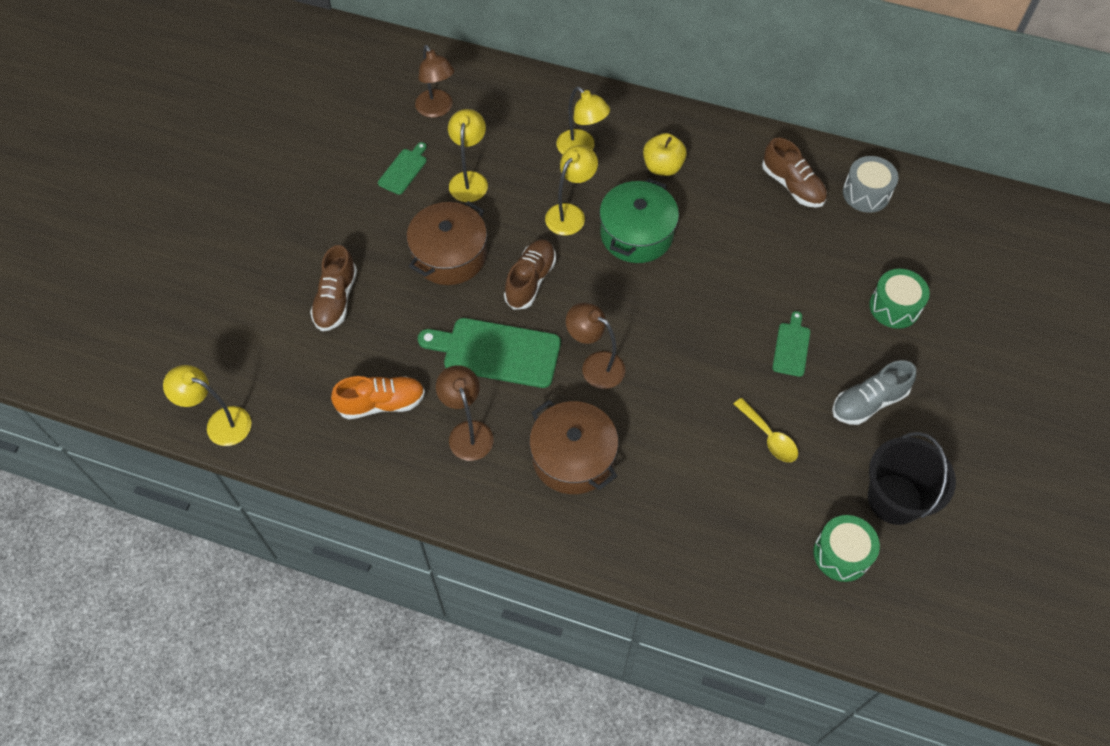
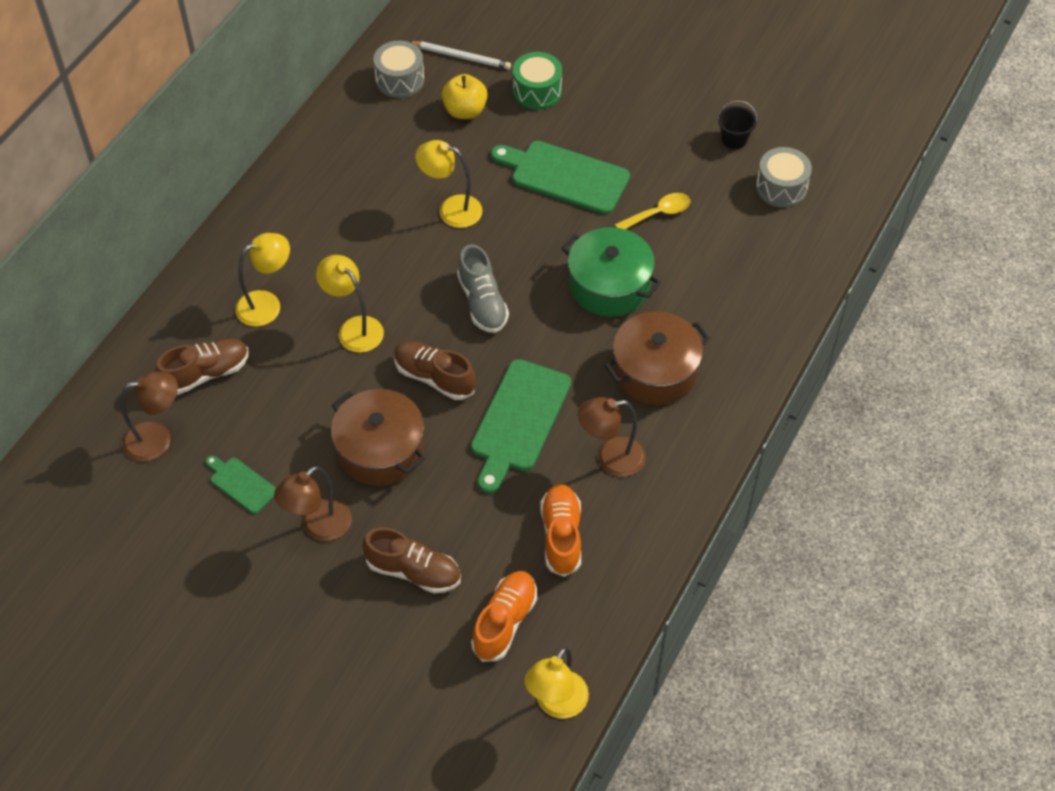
camera: 80 degrees left, 5 degrees down
yellow lamp [448,109,488,202] -> yellow lamp moved to [415,140,483,228]
brown lamp [566,303,625,389] -> brown lamp moved to [274,466,352,541]
green pot [599,178,679,263] -> green pot moved to [561,227,661,317]
yellow apple [643,133,687,176] -> yellow apple moved to [442,74,488,119]
brown shoe [762,138,827,208] -> brown shoe moved to [155,339,249,395]
green cutting board [772,311,810,377] -> green cutting board [491,141,630,214], size x1.92
green drum [814,515,880,582] -> grey drum [756,147,812,208]
grey shoe [832,360,916,425] -> grey shoe moved to [457,244,509,333]
black bucket [868,432,956,525] -> black bucket [717,100,757,149], size x0.52
none -> white pencil [410,41,511,69]
none -> orange shoe [471,571,537,662]

